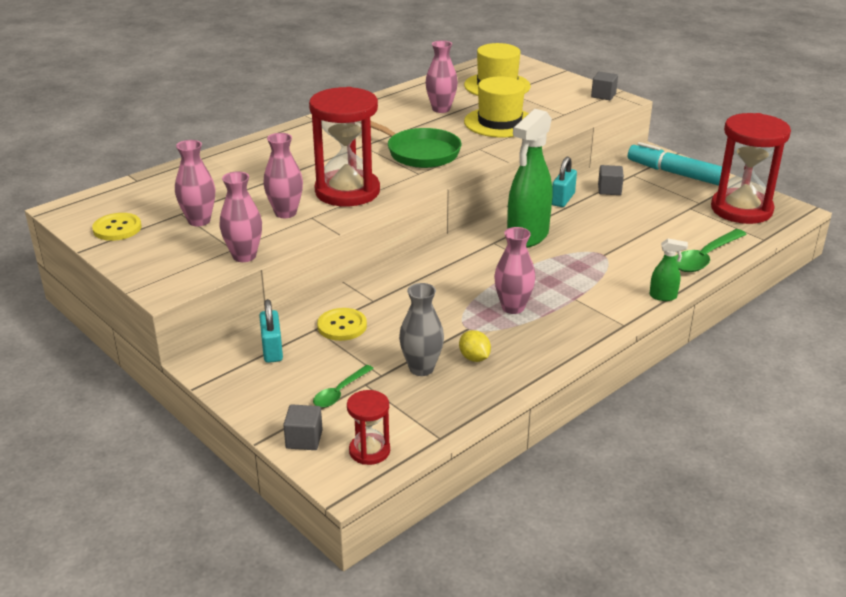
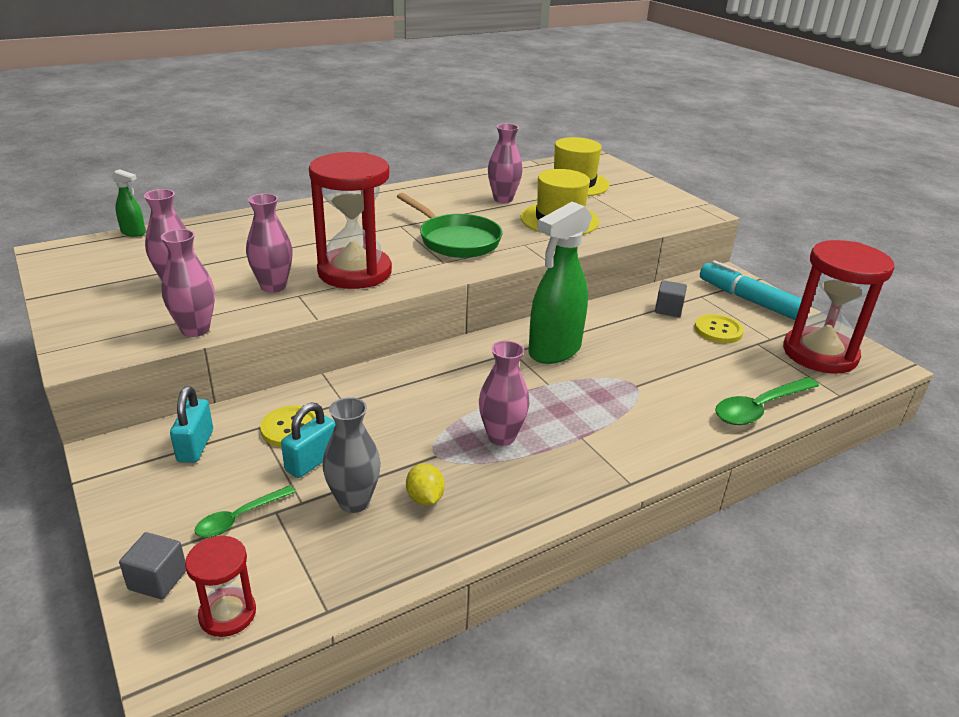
camera: 10 degrees right, 0 degrees up
yellow button [92,213,142,241] -> yellow button moved to [694,314,744,343]
turquoise padlock [552,157,577,207] -> turquoise padlock moved to [281,403,335,478]
grey cube [591,72,618,100] -> none
green spray bottle [649,239,688,301] -> green spray bottle moved to [112,169,146,237]

